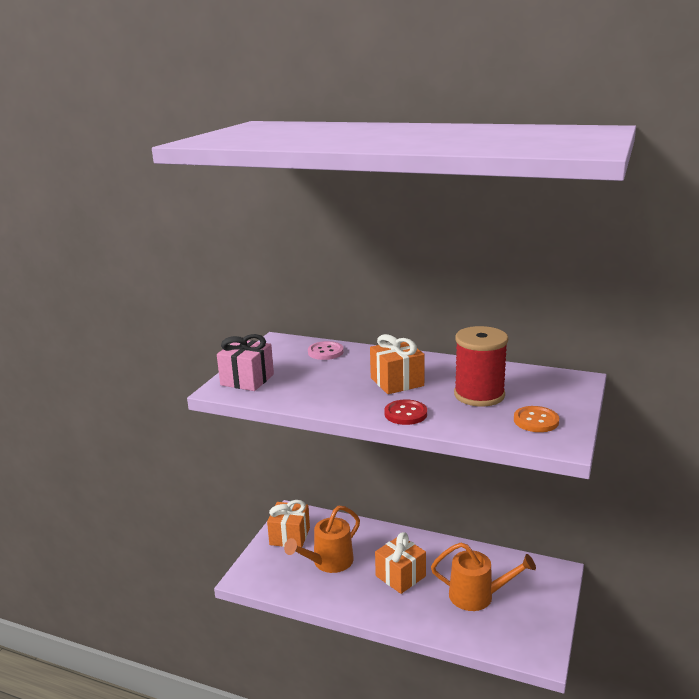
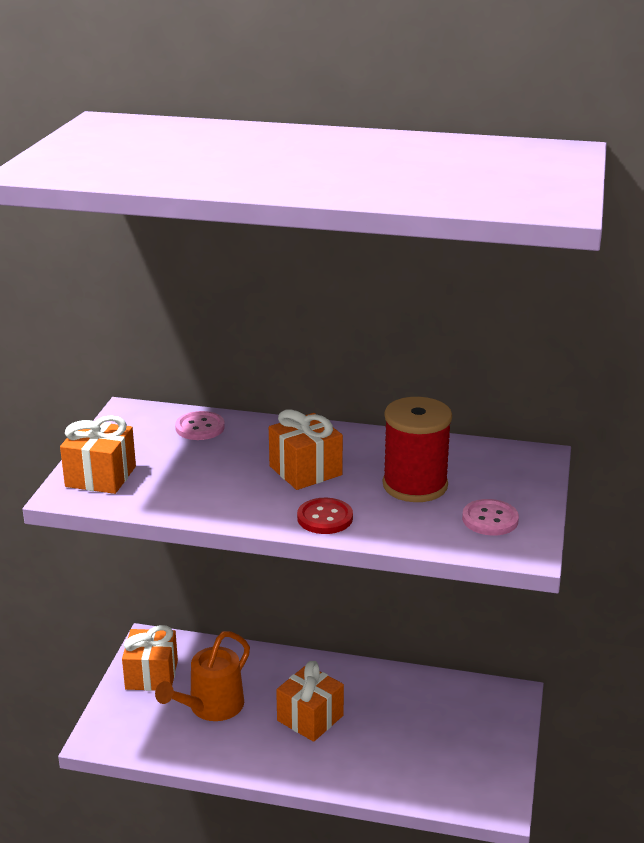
camera: 10 degrees left, 5 degrees up
pink gift [217,334,274,391] -> orange gift [60,415,136,494]
orange watering can [431,543,536,611] -> none
orange button [514,406,559,432] -> pink button [462,499,519,536]

